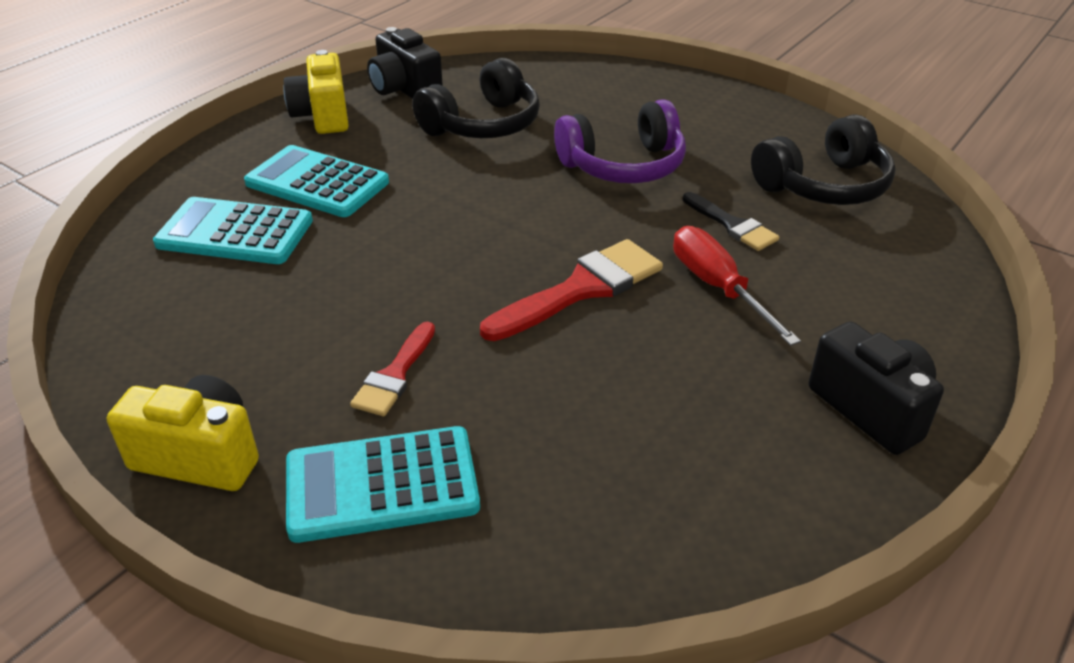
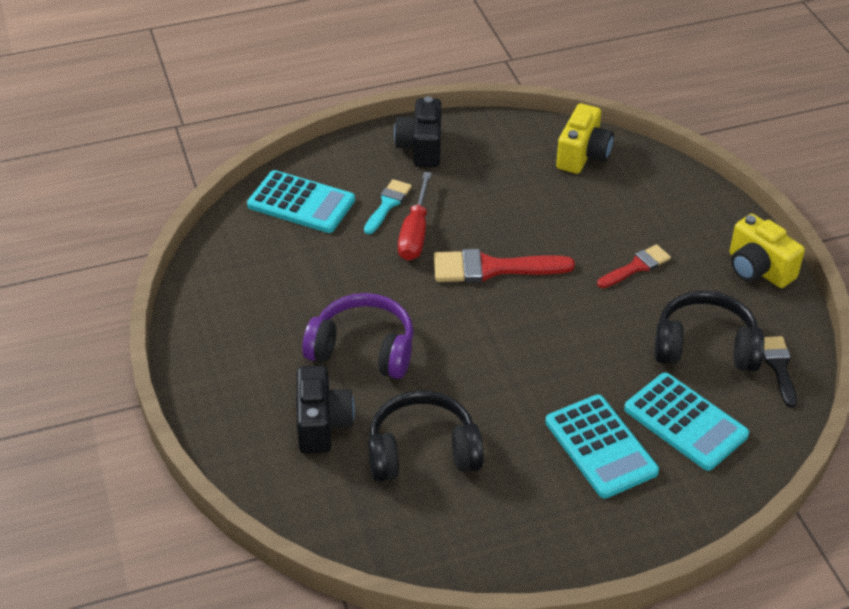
camera: 145 degrees left, 5 degrees up
yellow camera [283,50,349,134] -> yellow camera moved to [556,104,614,174]
turquoise calculator [286,426,480,543] -> turquoise calculator moved to [247,170,355,233]
black camera [367,27,443,99] -> black camera moved to [296,365,355,454]
black brush [683,192,779,251] -> black brush moved to [763,336,797,408]
black headphones [751,114,896,205] -> black headphones moved to [655,291,764,372]
none -> turquoise brush [364,179,412,234]

